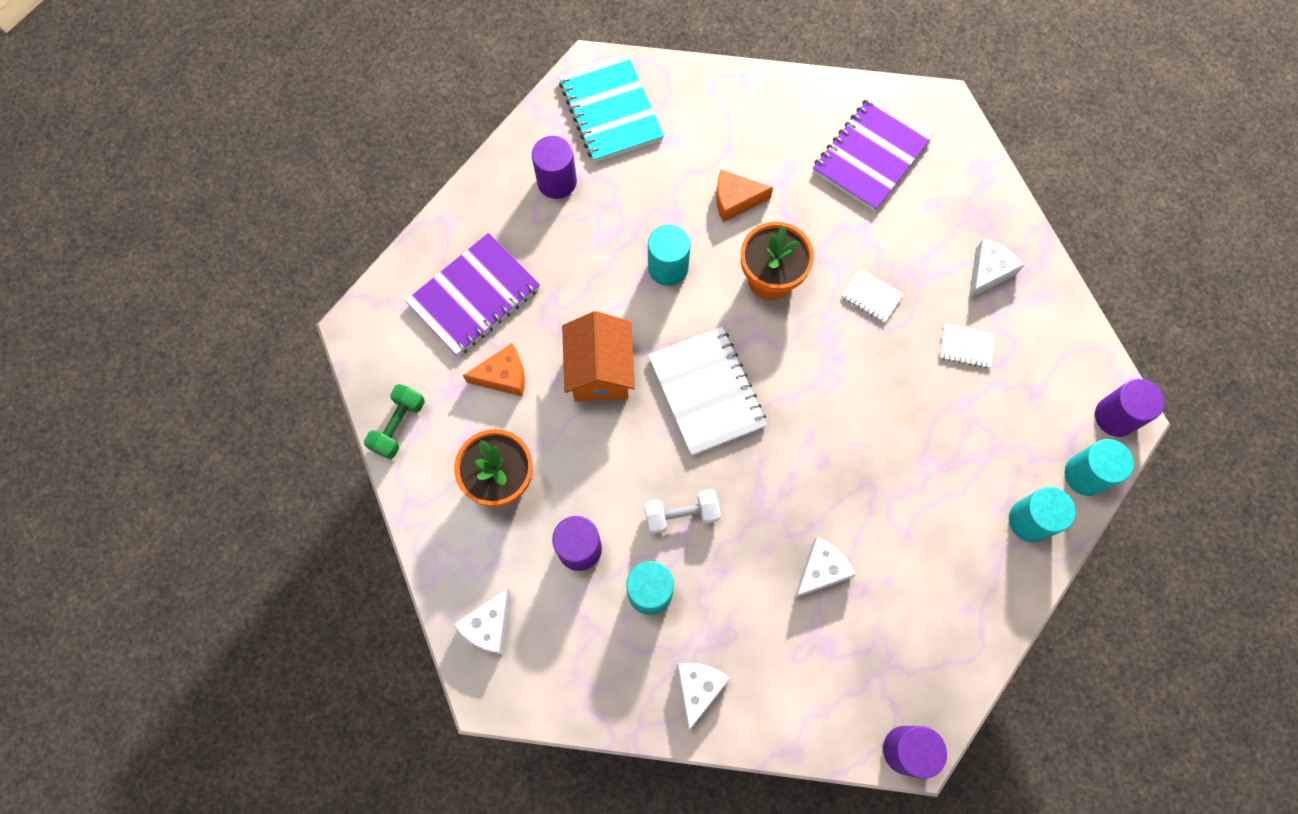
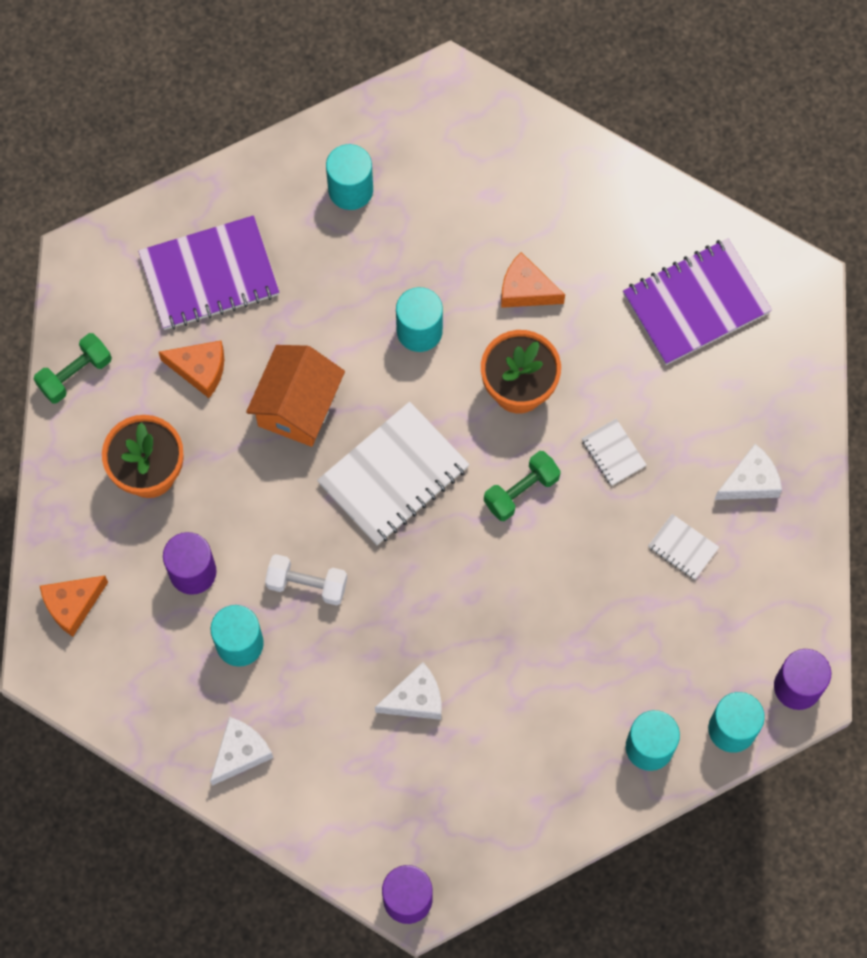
camera: 25 degrees right, 0 degrees up
white cheese [454,588,511,655] -> orange cheese [40,575,108,637]
purple cylinder [532,136,577,199] -> turquoise cylinder [326,144,373,210]
turquoise notebook [559,53,664,163] -> none
white notebook [648,327,767,456] -> white notebook turned 45 degrees clockwise [317,402,469,545]
none -> green dumbbell [484,451,561,521]

